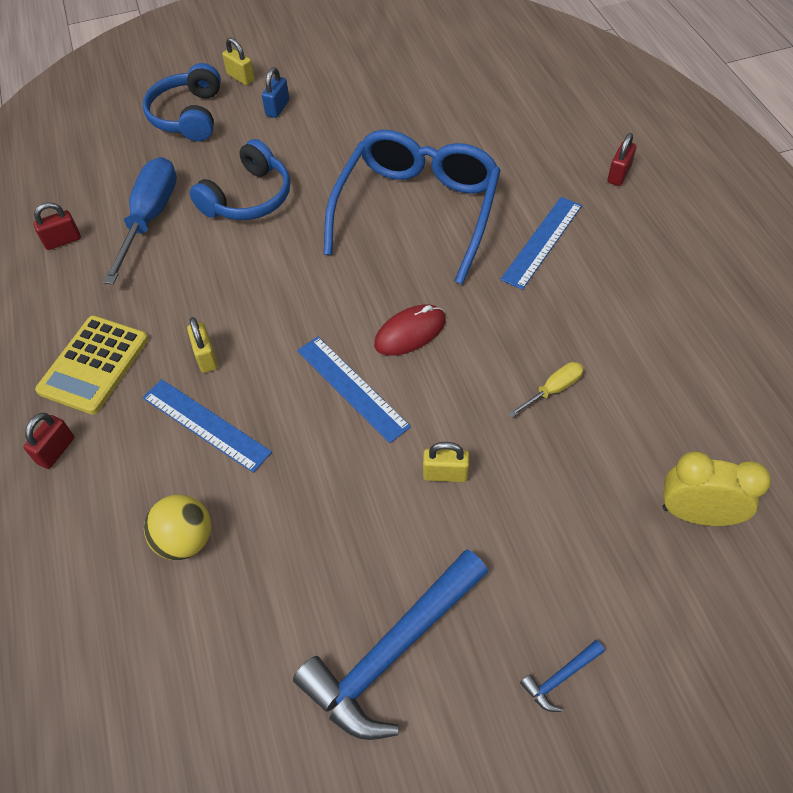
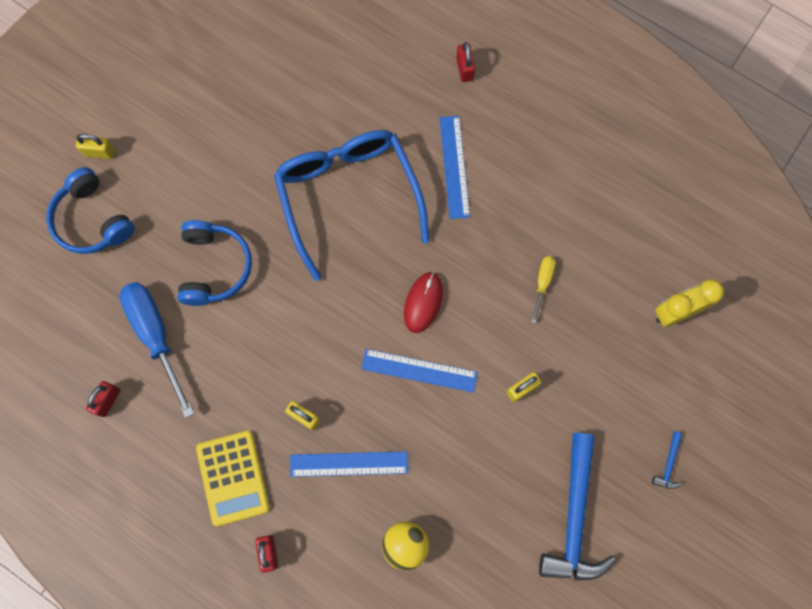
camera: 40 degrees left, 20 degrees up
blue padlock [262,67,289,118] -> none

